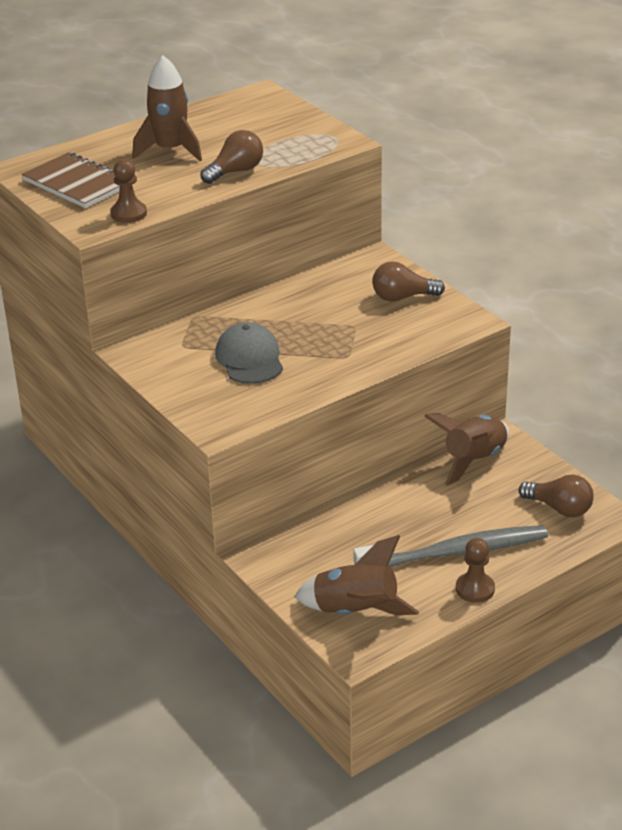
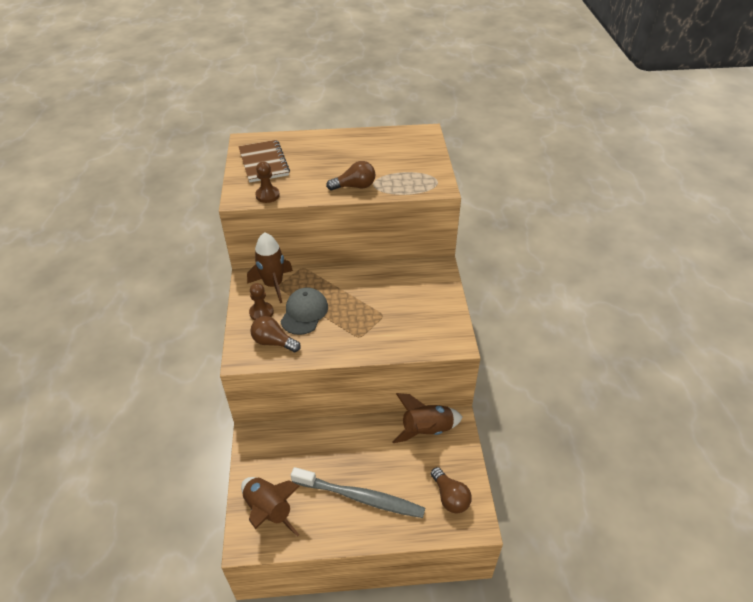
camera: 30 degrees right, 10 degrees up
brown rocket [132,55,202,161] -> brown rocket moved to [247,232,293,303]
brown light bulb [372,262,445,301] -> brown light bulb moved to [250,316,301,352]
brown pawn [456,538,495,603] -> brown pawn moved to [249,283,274,321]

